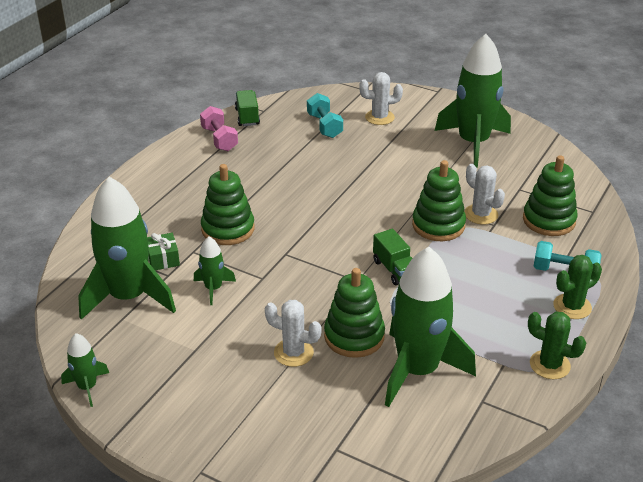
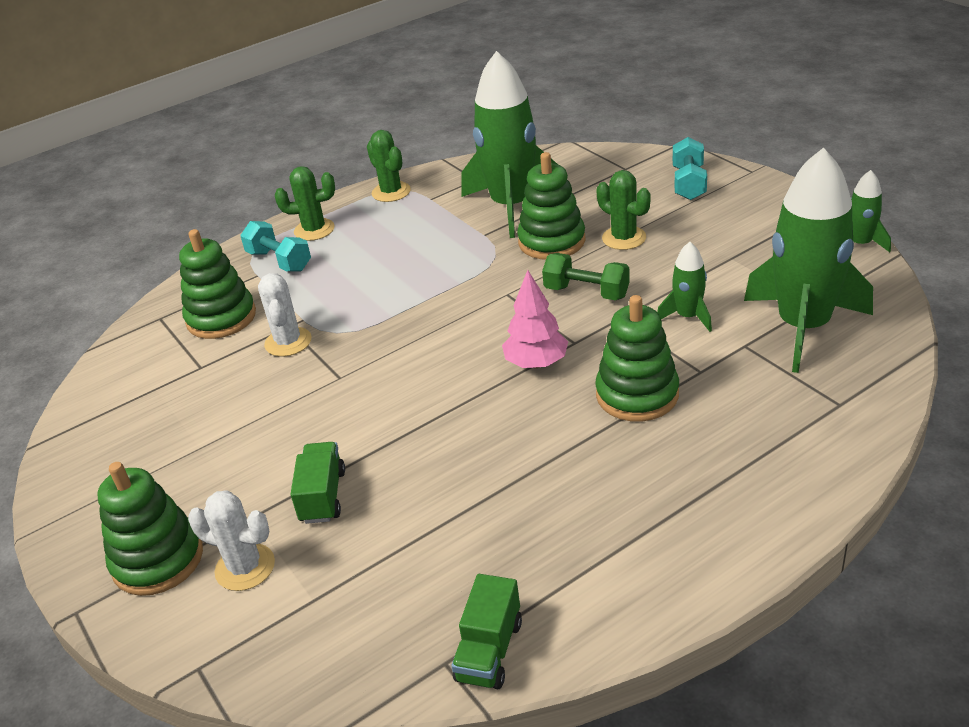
camera: 150 degrees left, 0 degrees up
green gift [147,233,180,270] -> none
pink dumbbell [200,106,238,151] -> none
white cactus [265,300,322,367] -> green cactus [596,170,651,250]
turquoise dumbbell [307,93,343,138] -> turquoise dumbbell moved to [673,137,707,200]
green truck [373,229,412,286] -> green truck moved to [290,442,345,524]
green stacking toy [412,160,466,241] -> green stacking toy moved to [97,462,203,596]
green rocket [435,34,511,168] -> none
none -> pink tree [502,270,568,368]
none -> green dumbbell [542,253,630,300]

